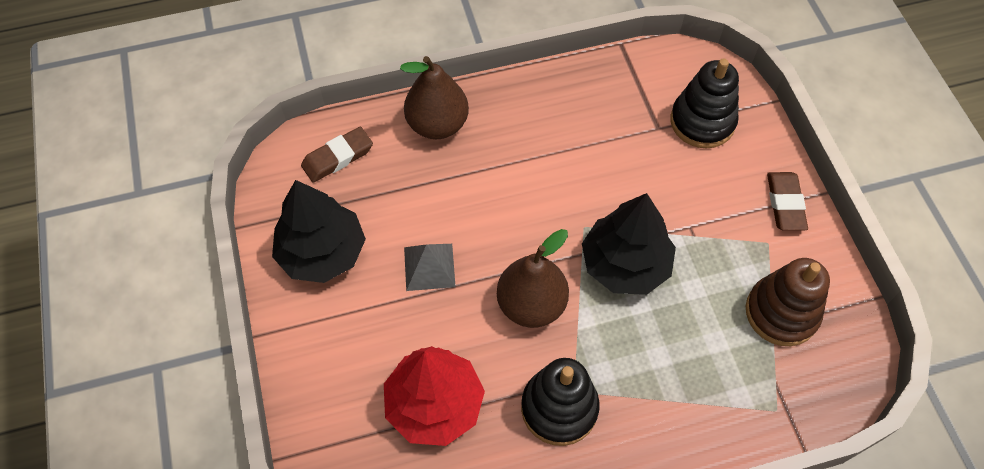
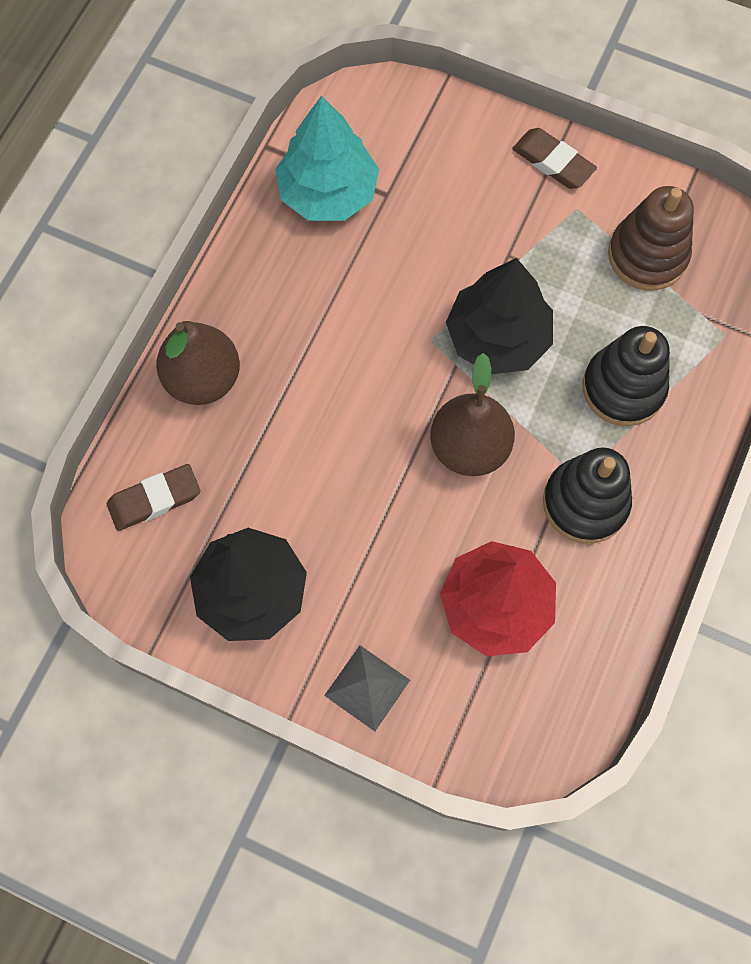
camera: 50 degrees left, 10 degrees up
brown eraser [301,127,373,183] -> brown eraser turned 60 degrees clockwise [107,464,200,531]
grey pyramid [404,244,456,291] -> grey pyramid moved to [324,645,410,731]
black stacking toy [670,58,739,148] -> black stacking toy moved to [583,326,670,426]
none -> turquoise tree [276,96,379,221]

